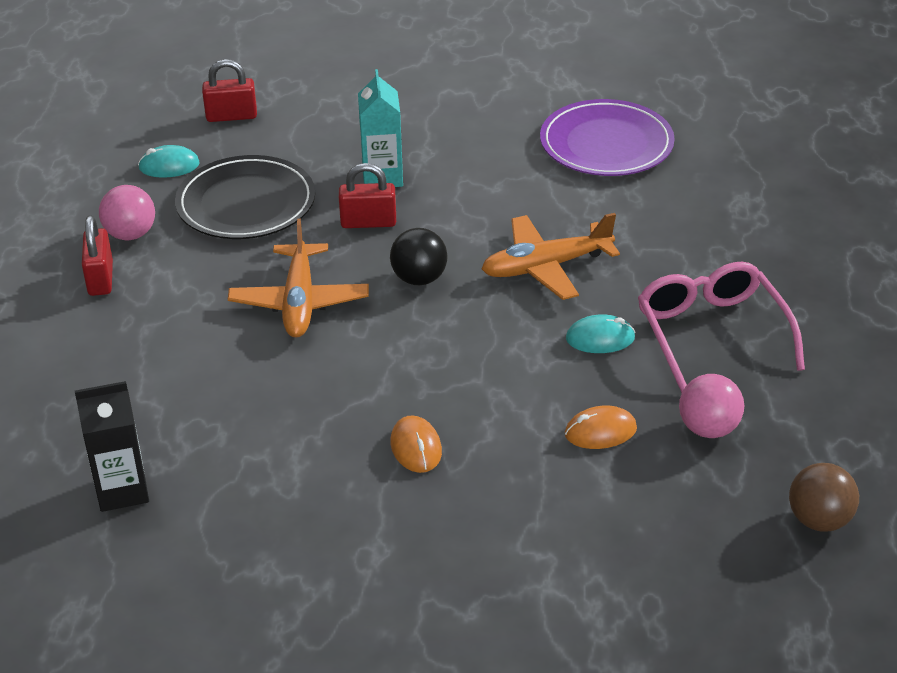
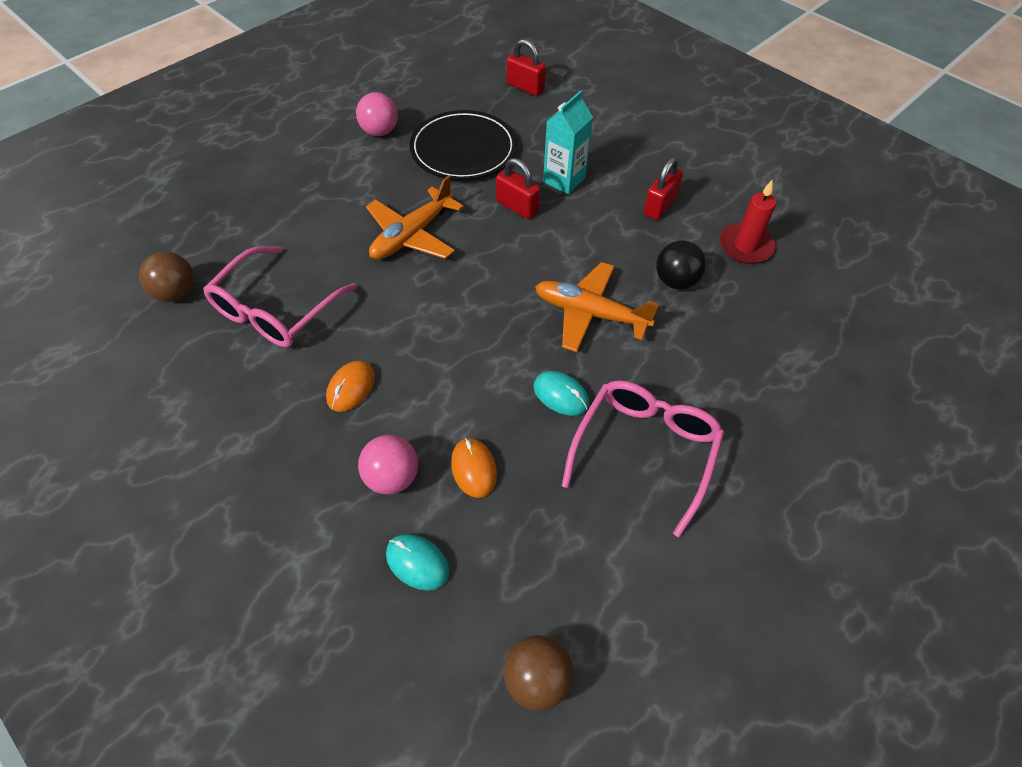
camera: 40 degrees right, 15 degrees up
black carton [75,381,149,512] -> brown ball [139,252,194,302]
red padlock [82,215,113,296] -> red padlock moved to [643,157,683,220]
turquoise mouse [138,145,200,178] -> turquoise mouse moved to [386,534,450,591]
black ball [390,228,448,285] -> black ball moved to [656,240,706,289]
purple plate [540,99,675,176] -> red candle [719,180,776,264]
orange mouse [565,405,637,449] -> orange mouse turned 45 degrees clockwise [451,438,497,498]
pink ball [679,374,744,438] -> pink ball moved to [358,435,418,494]
none -> pink glasses [203,246,357,347]

